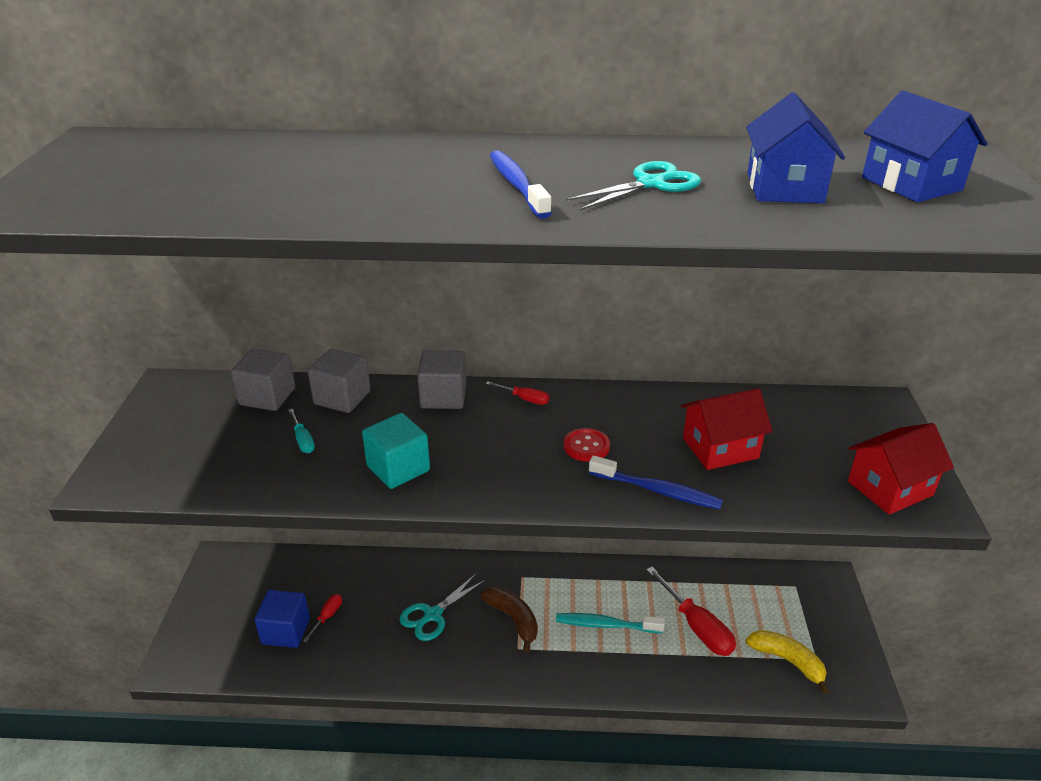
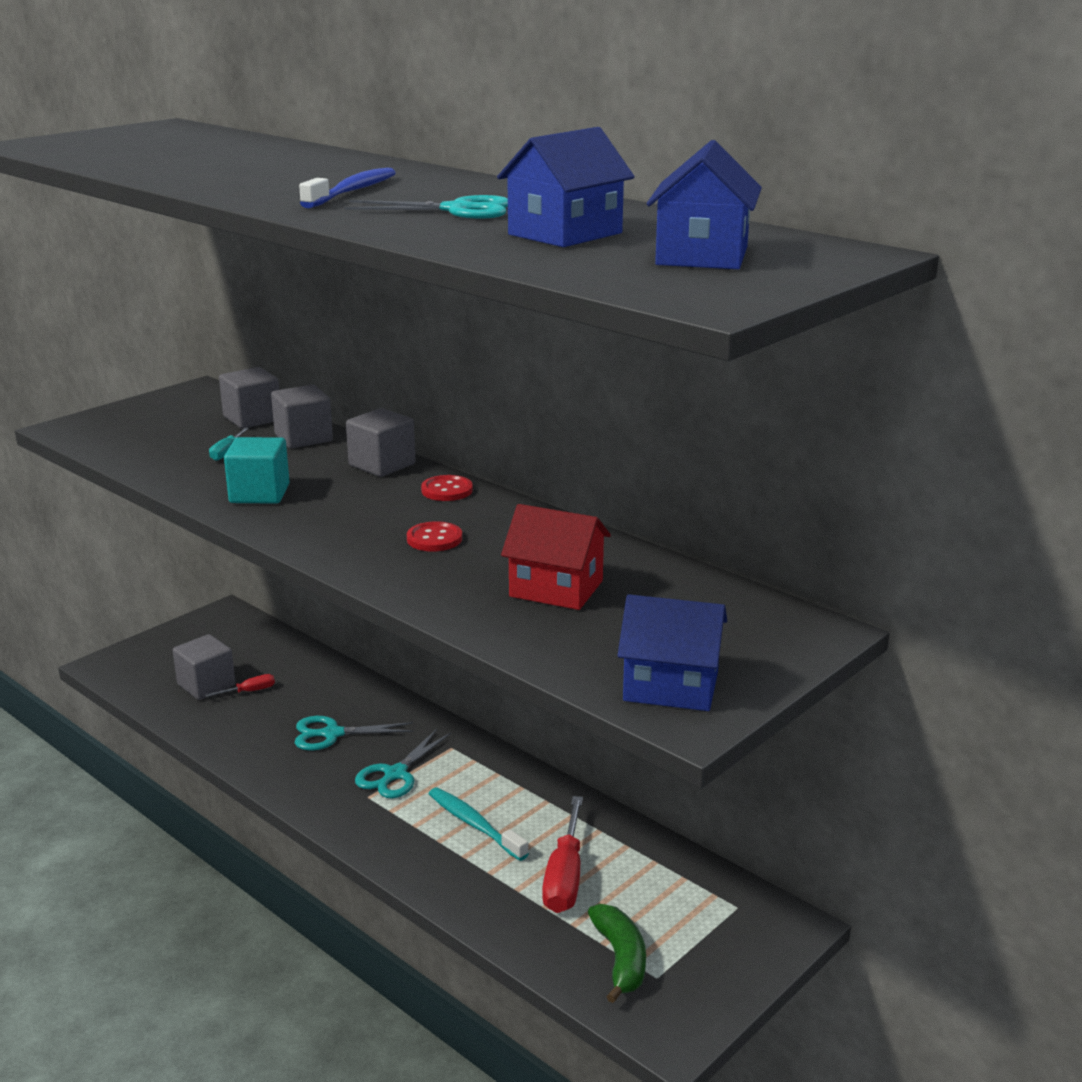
camera: 40 degrees right, 10 degrees down
blue cube [254,590,310,648] -> grey cube [173,634,235,700]
brown banana [480,587,538,652] -> turquoise scissors [355,729,451,798]
red screwdriver [485,381,549,405] -> red button [421,475,473,501]
blue toothbrush [589,455,723,510] -> none
yellow banana [745,630,829,694] -> green banana [588,904,646,1003]
red house [848,423,954,515] -> blue house [617,594,727,711]

